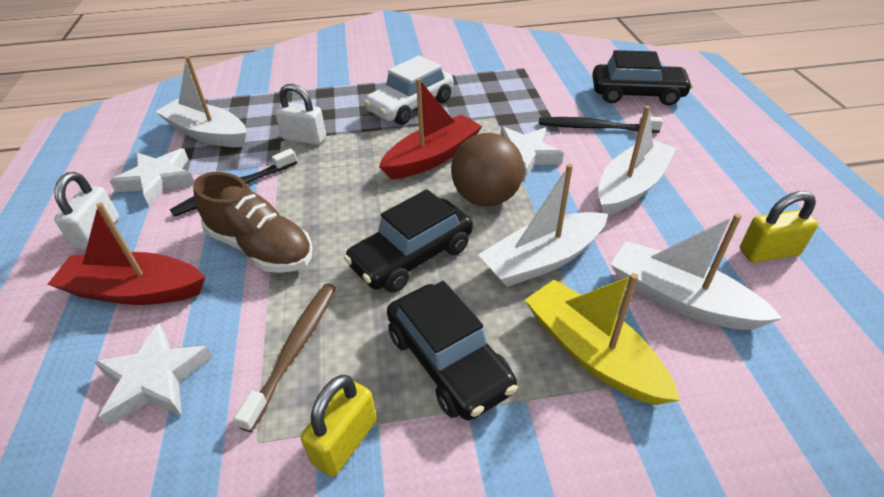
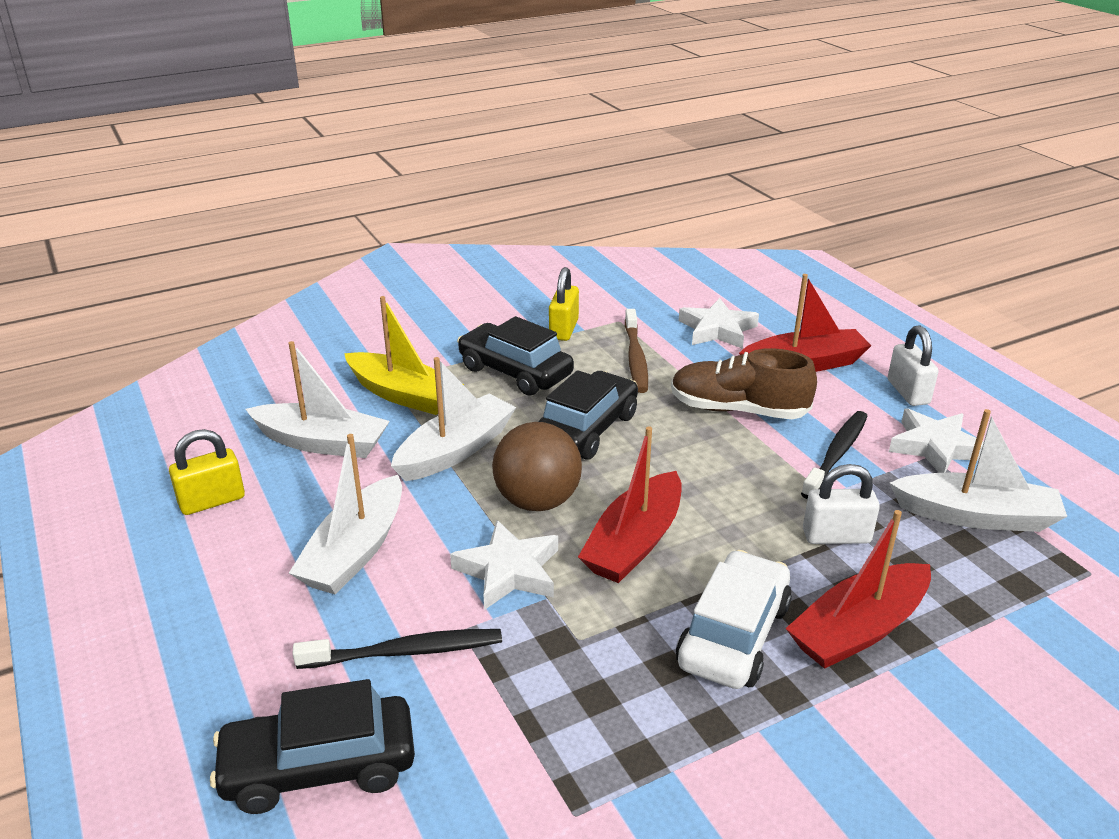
camera: 160 degrees right, 10 degrees down
none -> red boat [785,510,931,669]

